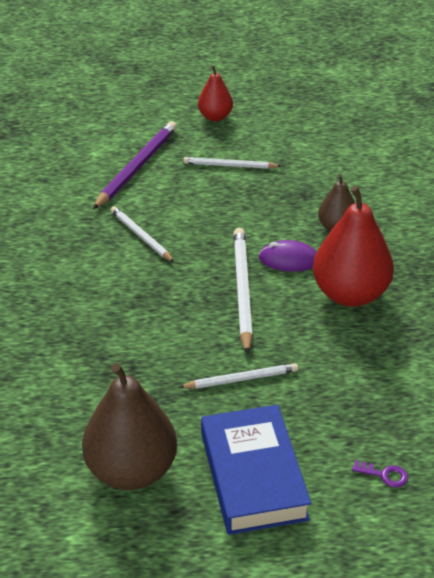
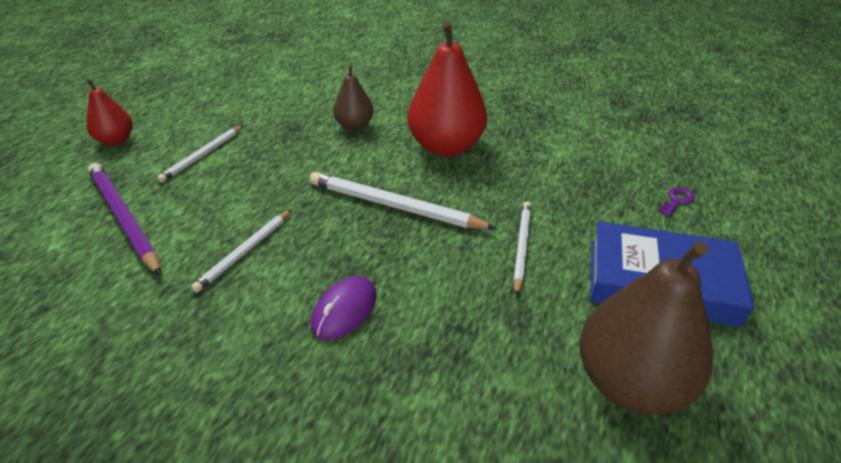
camera: 65 degrees left, 0 degrees up
white pencil [111,206,174,262] -> white pencil turned 45 degrees counterclockwise [191,209,292,293]
purple mouse [259,240,317,271] -> purple mouse moved to [311,276,376,340]

